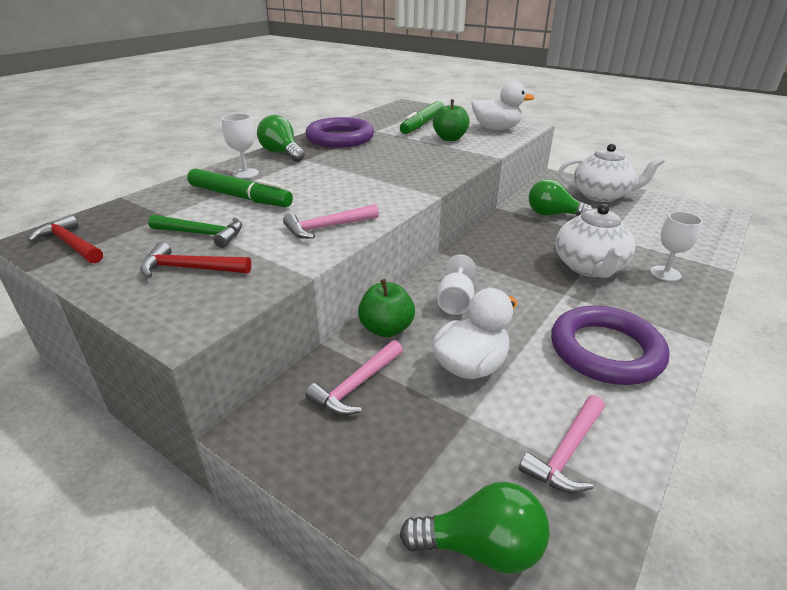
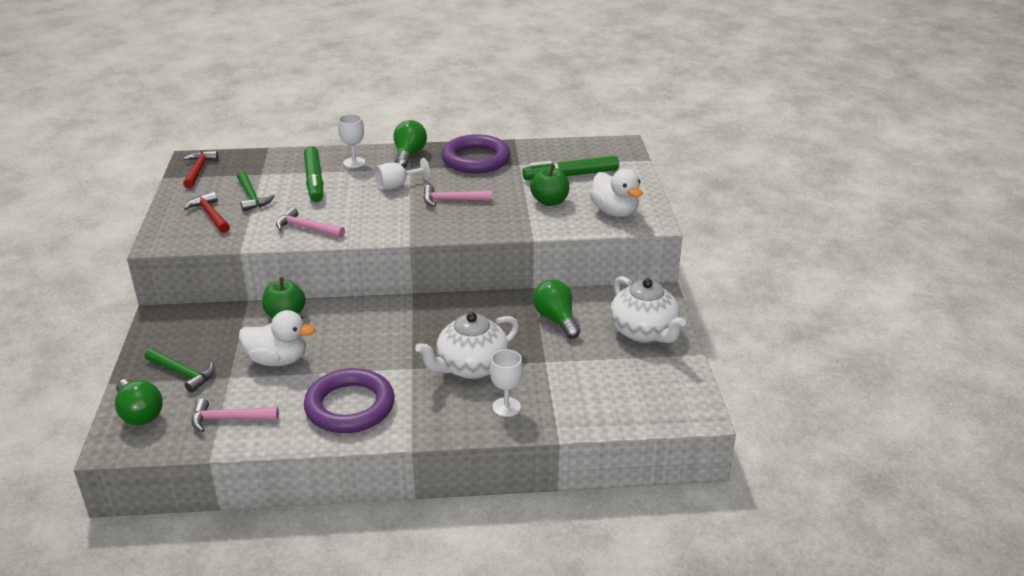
camera: 50 degrees right, 0 degrees up
pink hammer [305,340,403,416] -> pink hammer moved to [423,185,492,207]
white goblet [437,255,476,315] -> white goblet moved to [375,158,430,190]
none -> green hammer [145,348,215,393]

